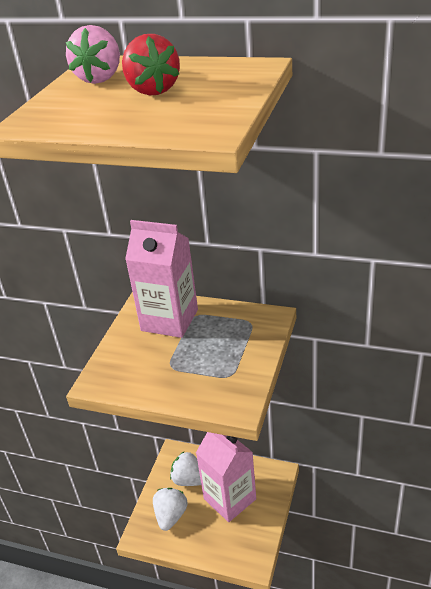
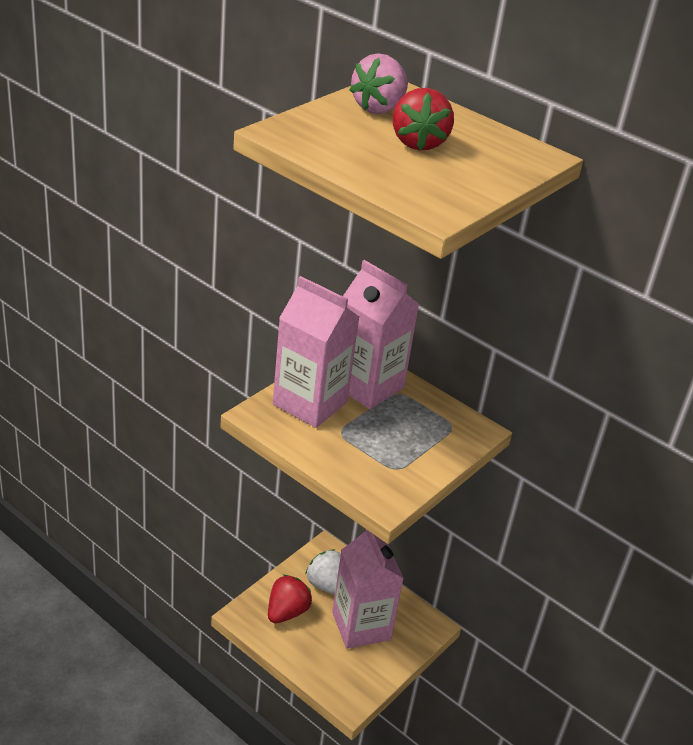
camera: 15 degrees right, 0 degrees up
white strawberry [153,488,188,531] -> red strawberry [268,575,312,623]
none -> pink carton [273,276,359,428]

